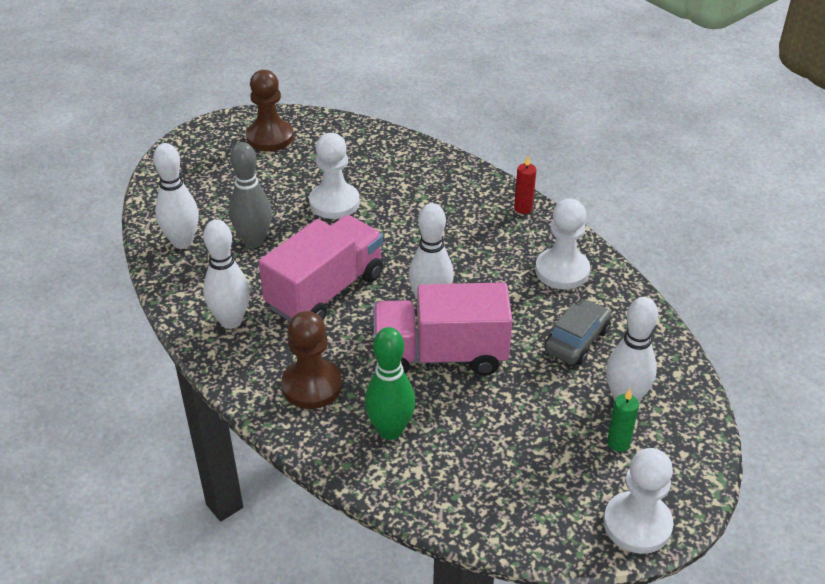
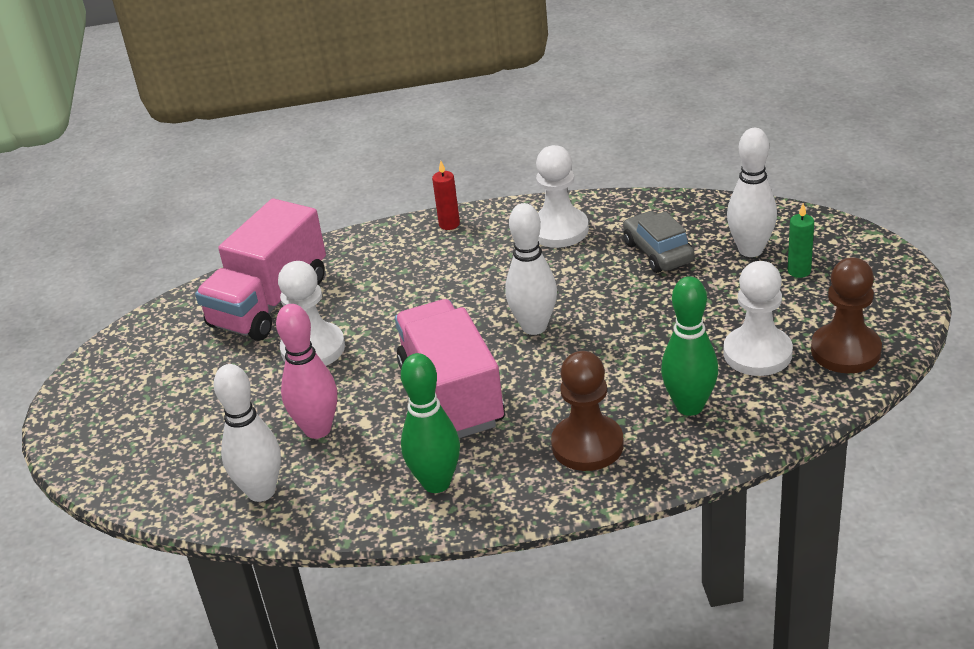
camera: 55 degrees left, 5 degrees down
white bowling pin [203,219,250,329] -> green bowling pin [401,353,460,493]
grey bowling pin [229,142,272,248] -> pink bowling pin [276,304,337,439]
brown pawn [246,70,293,151] -> brown pawn moved to [811,257,882,373]
pink truck [373,282,512,376] -> pink truck moved to [195,198,326,341]
white pawn [604,448,674,554] -> white pawn moved to [724,261,793,376]

